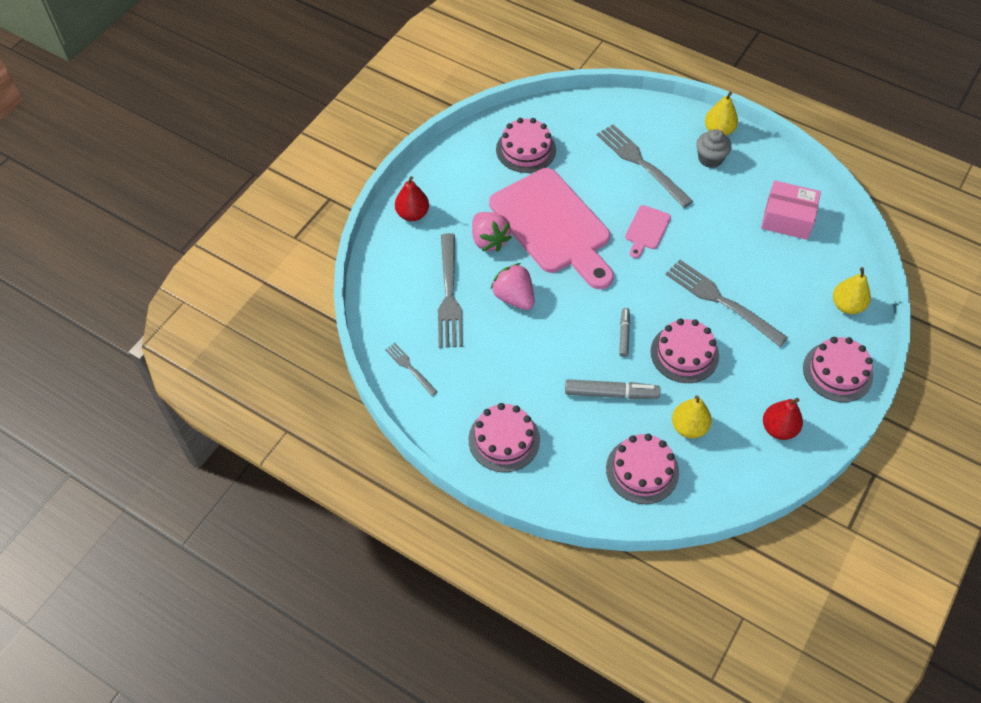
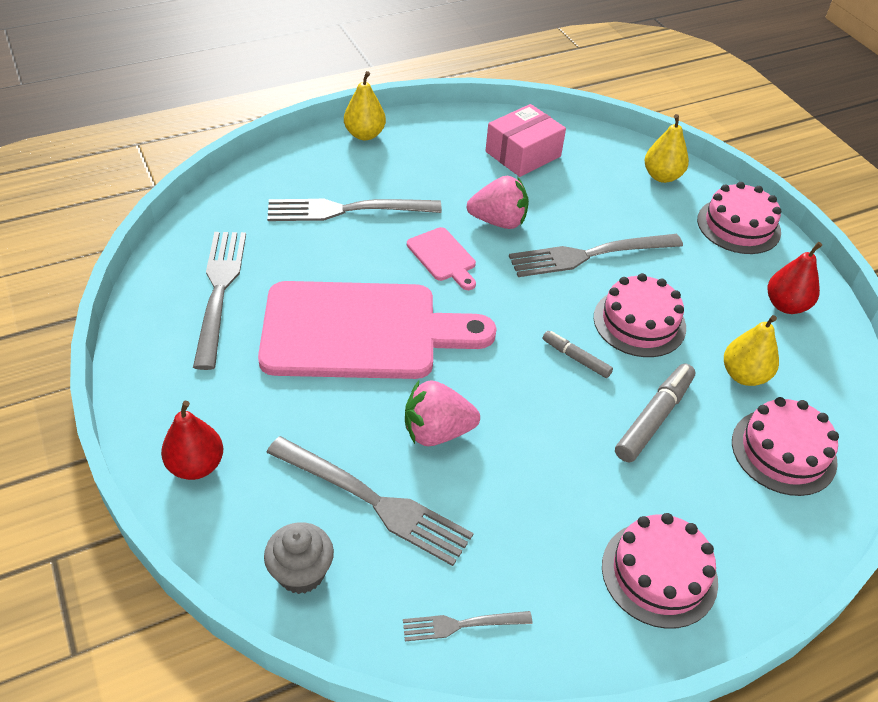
camera: 60 degrees left, 10 degrees down
pink strawberry [472,212,512,252] -> pink strawberry moved to [467,176,529,229]
pink cake [496,118,556,173] -> grey fork [193,232,246,370]
grey cupcake [696,129,731,168] -> grey cupcake moved to [264,522,334,594]

